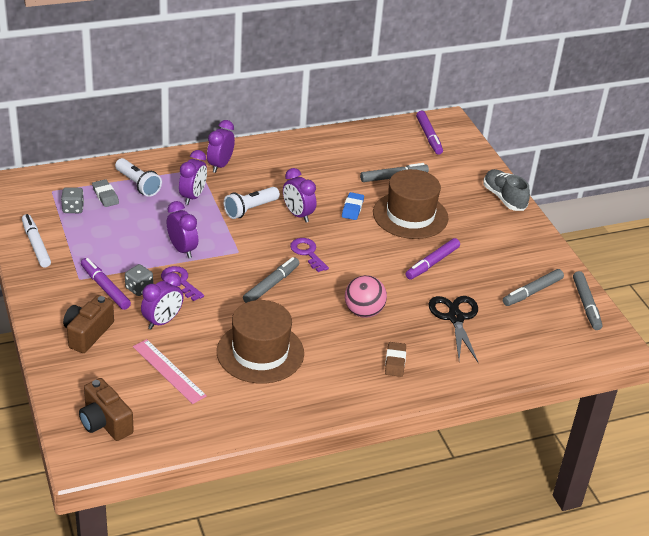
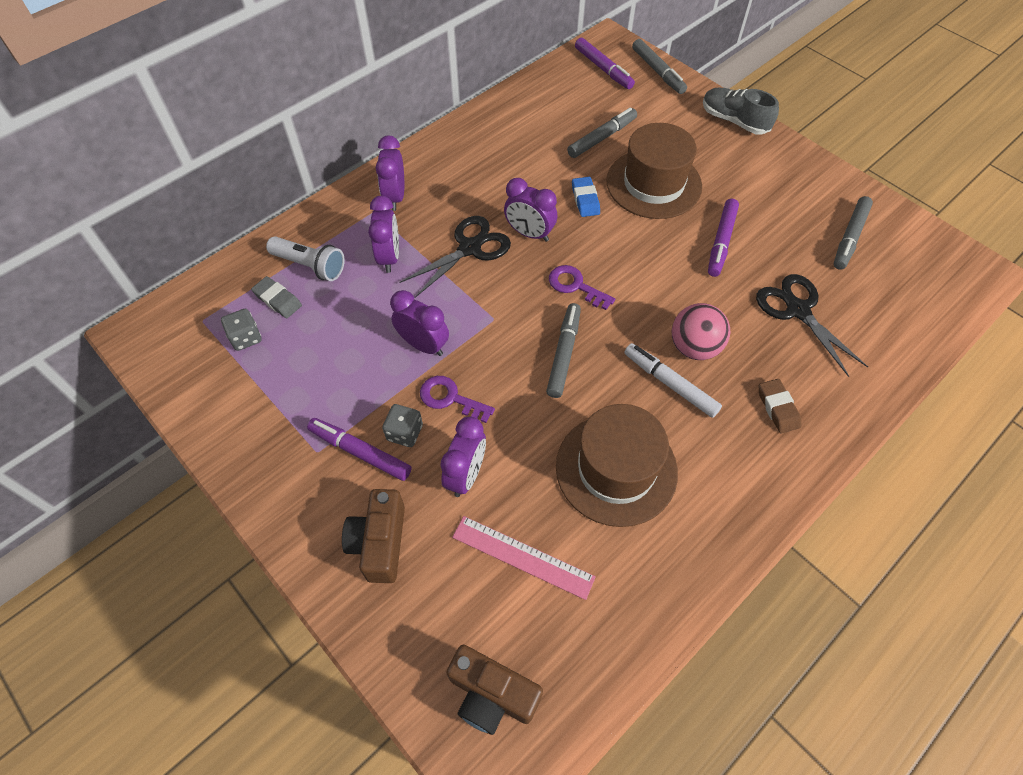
camera: 20 degrees left, 20 degrees up
white marker [22,214,51,267] -> white marker moved to [624,343,722,418]
white flashlight [224,187,280,219] -> black scissors [399,216,511,298]
grey marker [573,271,602,330] -> grey marker moved to [632,39,687,94]

